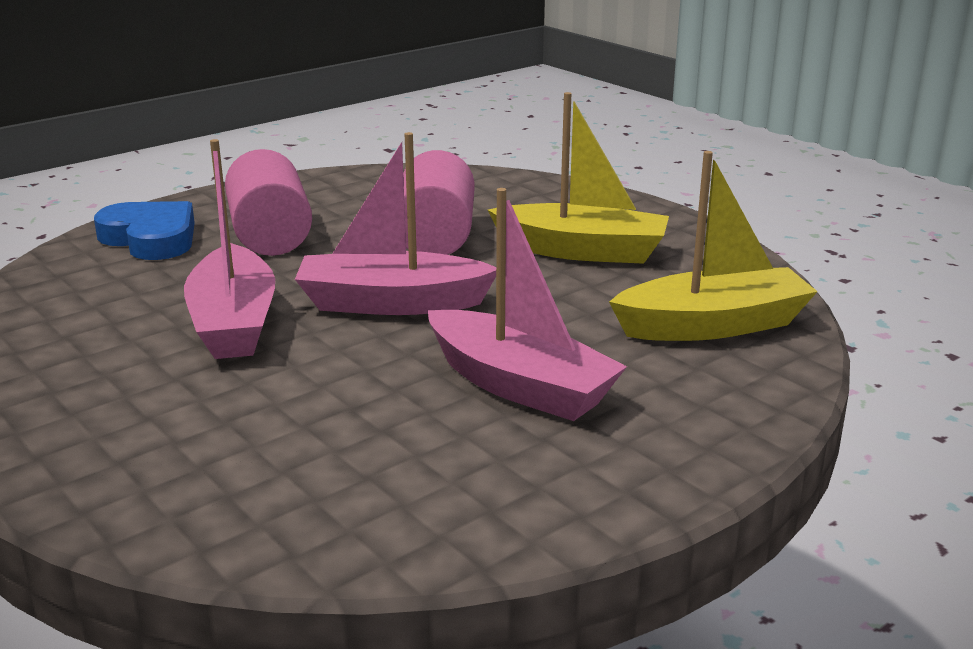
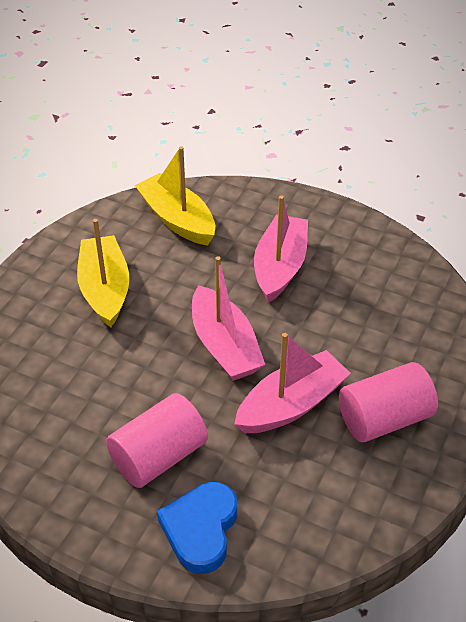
camera: 115 degrees left, 20 degrees up
pink cylinder [403,150,474,255] -> pink cylinder moved to [339,362,438,442]

